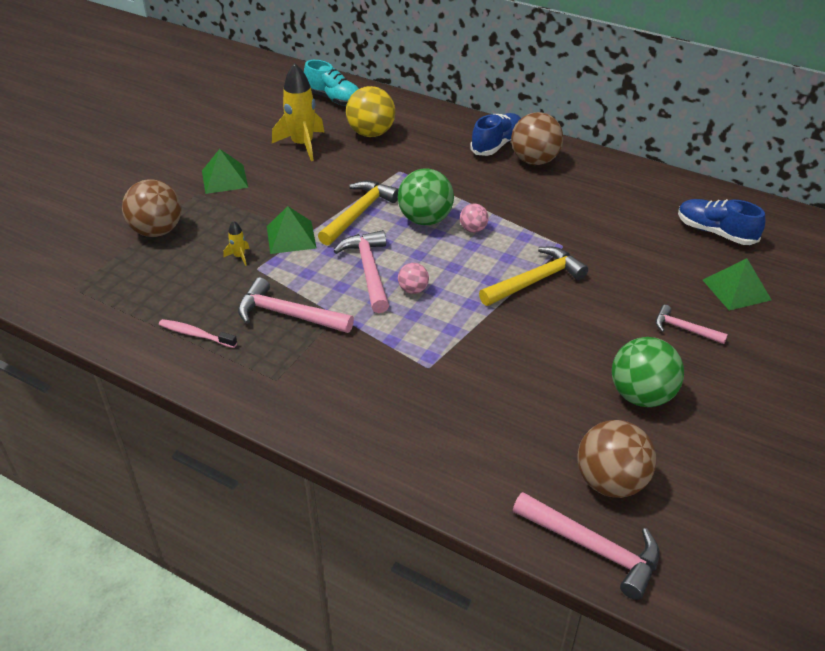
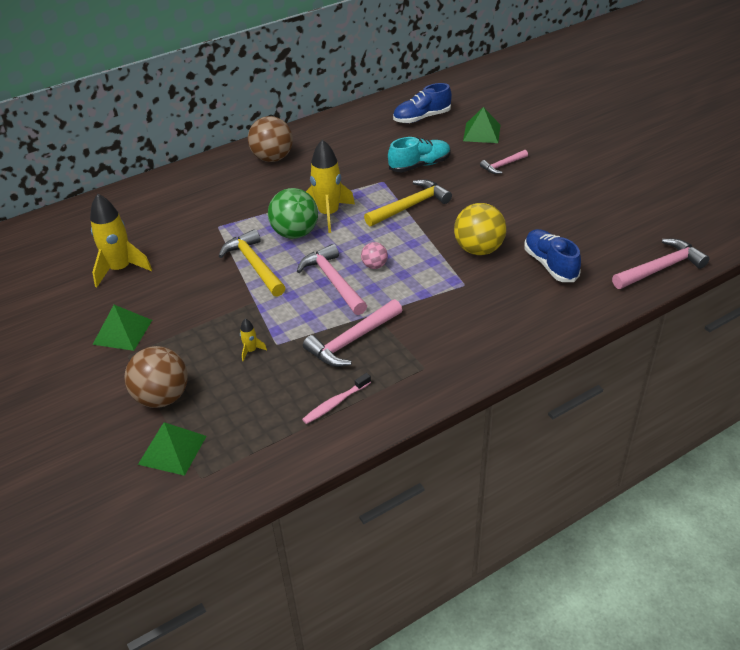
camera: 60 degrees left, 0 degrees up
green pyramid [267,206,316,254] -> green pyramid moved to [138,422,207,476]
turquoise shoe [304,60,359,106] -> turquoise shoe moved to [388,137,451,172]
pink hammer [334,230,389,313] -> pink hammer turned 45 degrees clockwise [297,244,367,315]
yellow ball [346,86,395,137] -> yellow ball moved to [454,203,506,255]
pink ball [460,204,488,233] -> yellow rocket [306,140,355,233]
blue shoe [470,113,521,156] -> blue shoe moved to [524,229,581,282]
yellow hammer [479,247,588,306] -> yellow hammer turned 60 degrees clockwise [364,179,452,226]
brown ball [577,420,657,498] -> none
green ball [612,337,684,407] -> none

